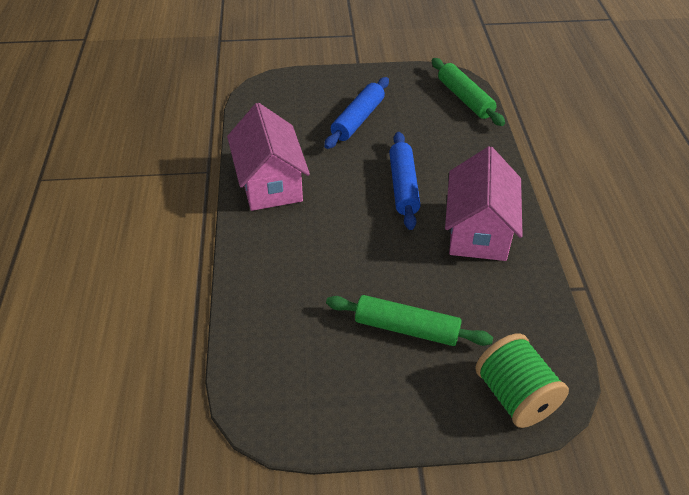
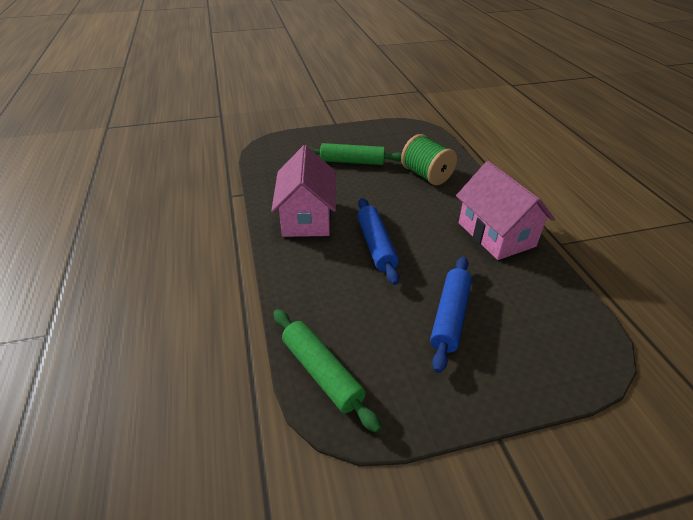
camera: 170 degrees right, 5 degrees down
green spool [475,333,569,428] -> green spool moved to [401,134,457,185]

